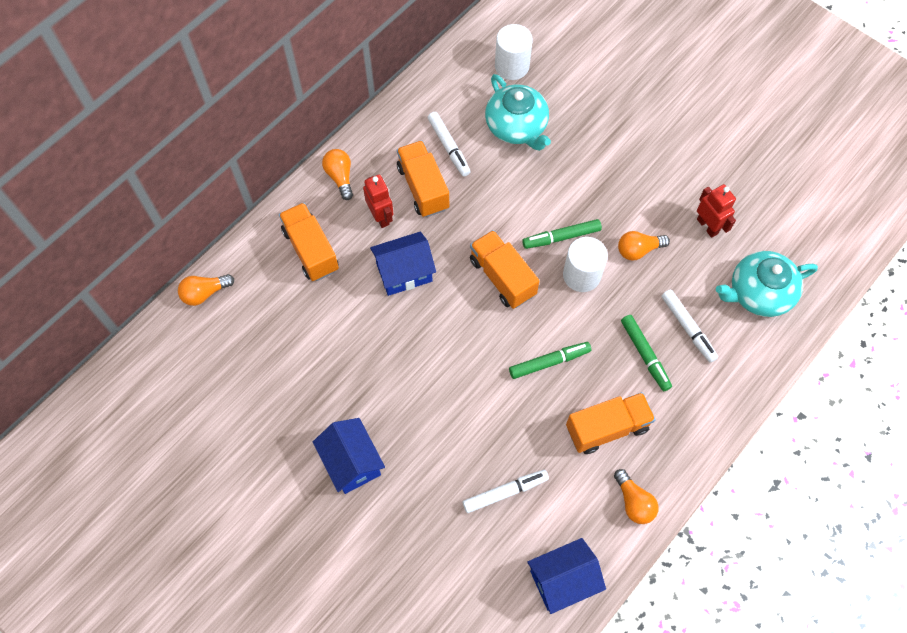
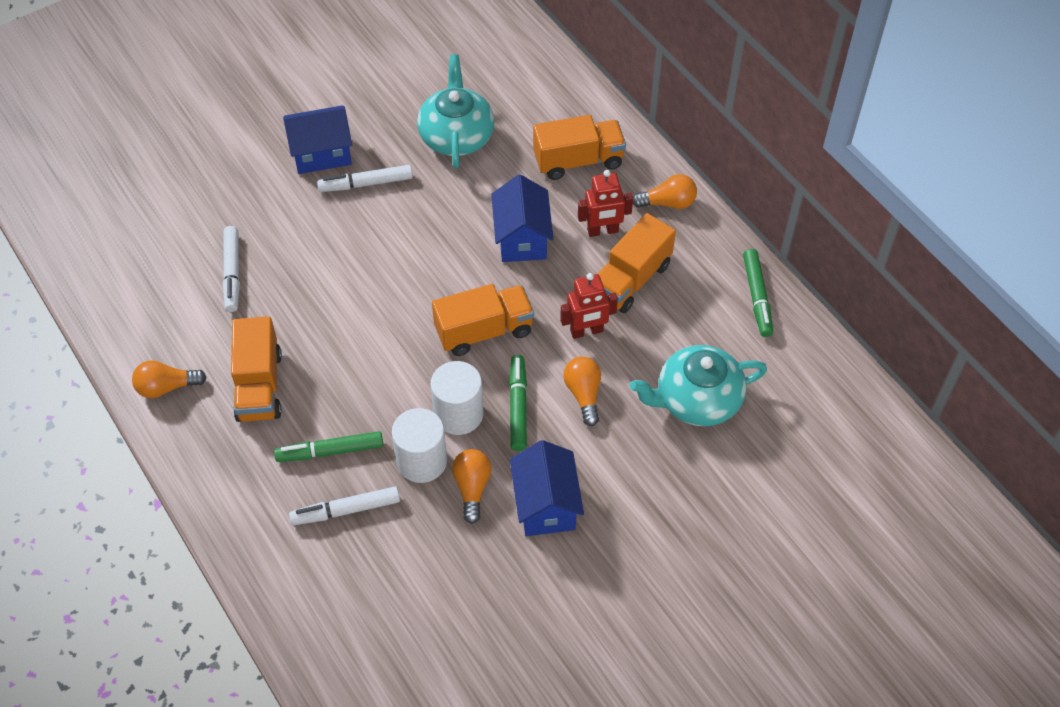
camera: 105 degrees right, 10 degrees down
orange light bulb [178,274,234,306] -> orange light bulb moved to [563,357,601,426]
orange truck [397,141,449,217] -> orange truck turned 135 degrees clockwise [597,213,676,313]
white marker [428,112,471,176] -> white marker moved to [317,165,413,192]
white cylinder [495,24,533,80] -> white cylinder moved to [392,408,447,483]
green marker [509,342,591,379] -> green marker moved to [743,249,773,337]
blue house [527,538,606,614] -> blue house moved to [510,440,584,536]
red robot [697,184,736,238] -> red robot moved to [560,273,618,339]
turquoise teapot [716,251,818,317] -> turquoise teapot moved to [417,54,494,168]

